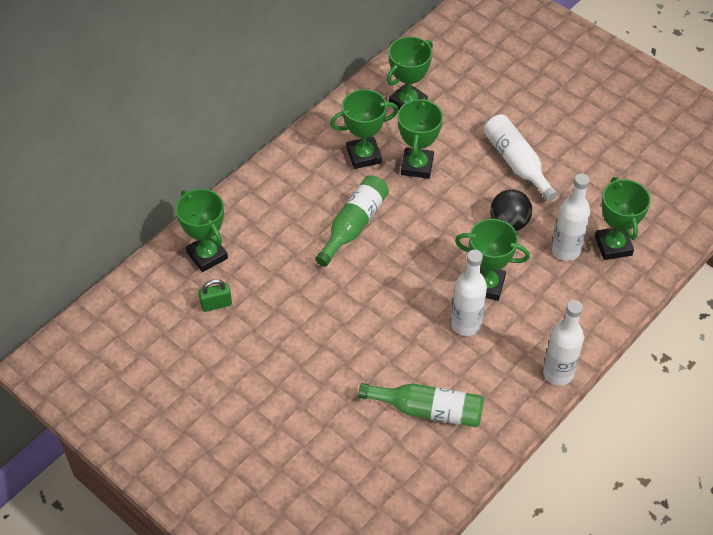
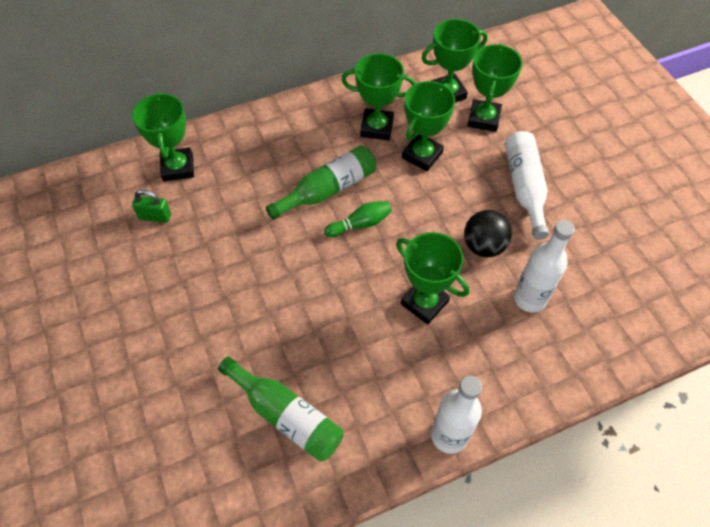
camera: 25 degrees right, 5 degrees up
white bottle [451,250,487,336] -> none
green trophy [595,177,651,260] -> green trophy moved to [467,44,522,132]
none -> green bowling pin [324,201,392,237]

